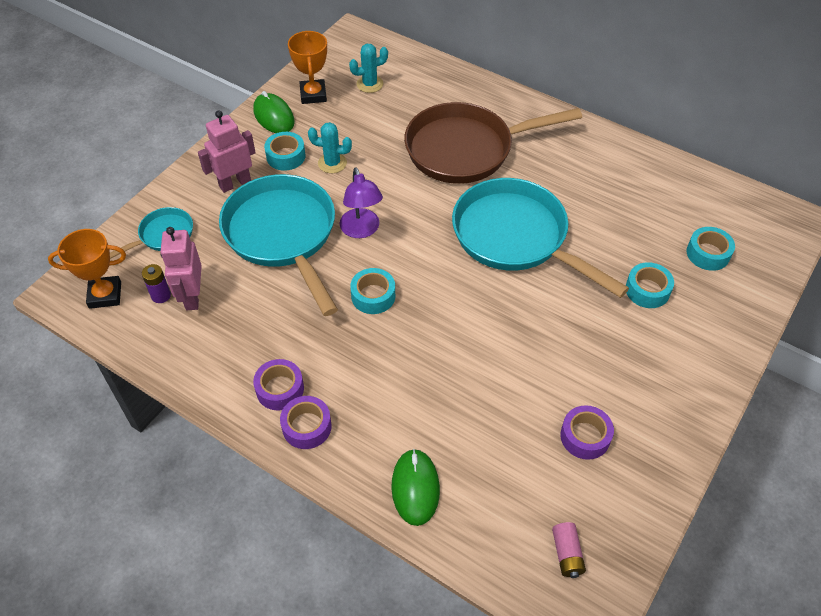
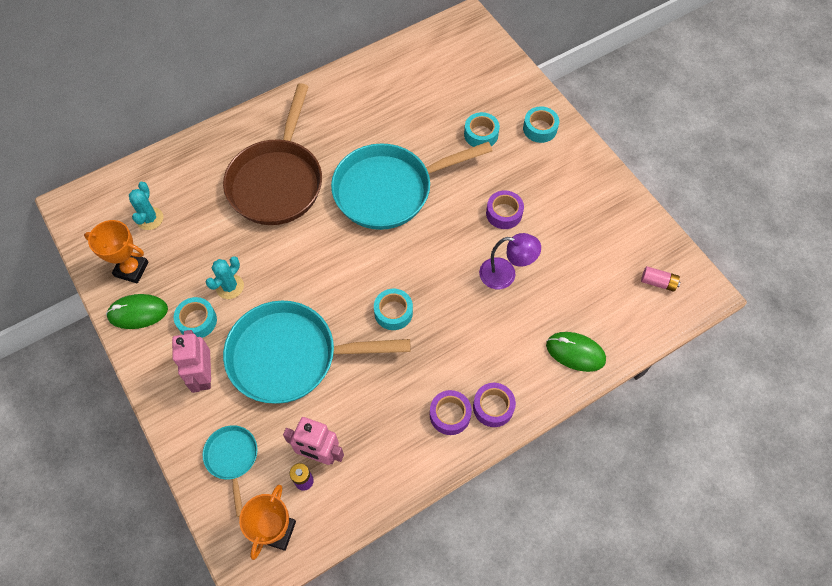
camera: 65 degrees left, 10 degrees up
purple lamp [339,167,383,238] -> purple lamp moved to [479,233,541,289]
purple tape [561,405,614,460] -> purple tape moved to [486,190,524,229]
turquoise tape [687,227,735,271] -> turquoise tape moved to [523,107,559,143]

